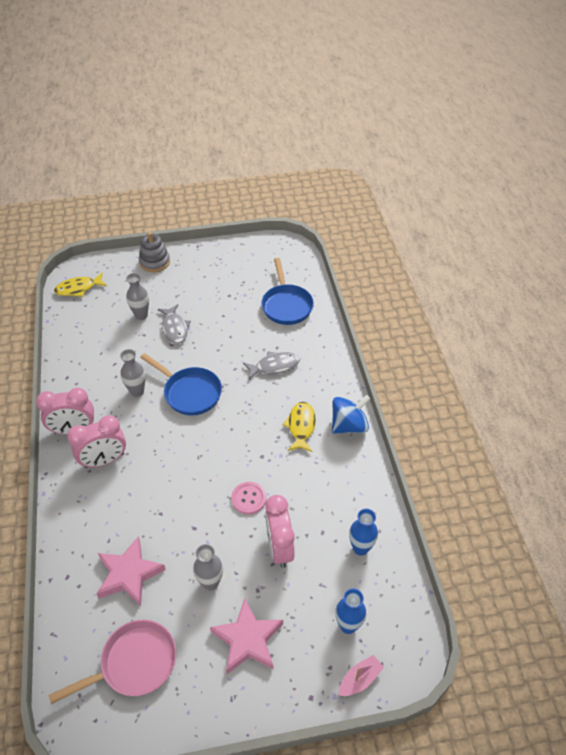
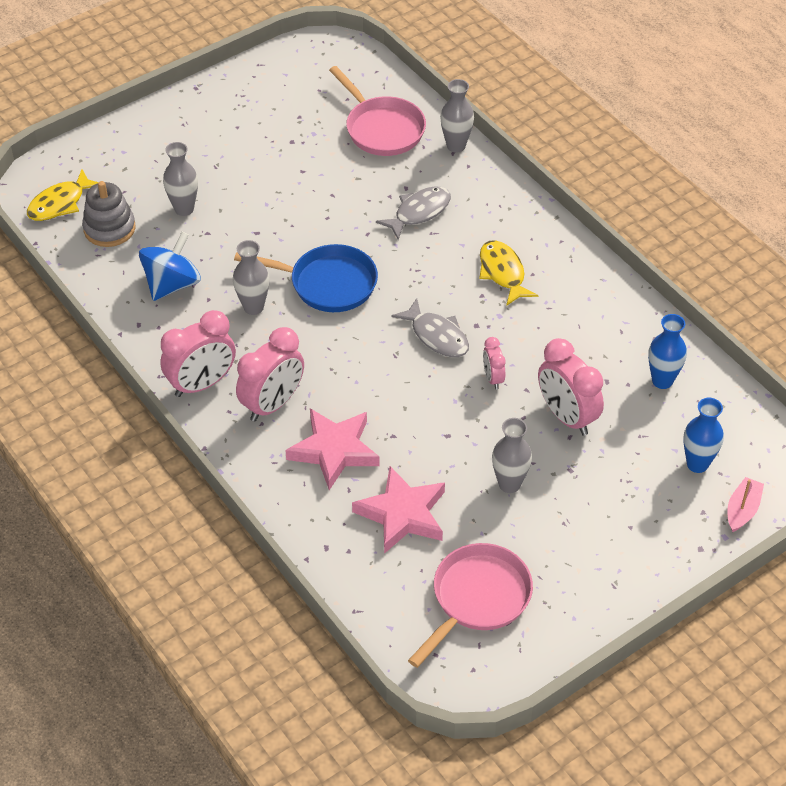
camera: 25 degrees left, 0 degrees up
grey stacking toy [139,232,170,272] -> grey stacking toy moved to [82,181,136,247]
grey fish [158,304,191,344] -> grey fish moved to [391,298,469,357]
pink star [210,598,283,674] -> pink star moved to [285,408,380,490]
pink button [231,482,266,515] -> pink clock [483,337,506,389]
blue pan [261,258,314,325] -> pink pan [329,66,426,156]
blue spinning top [332,395,370,434] -> blue spinning top moved to [139,232,201,301]
none -> grey vase [440,79,474,153]

